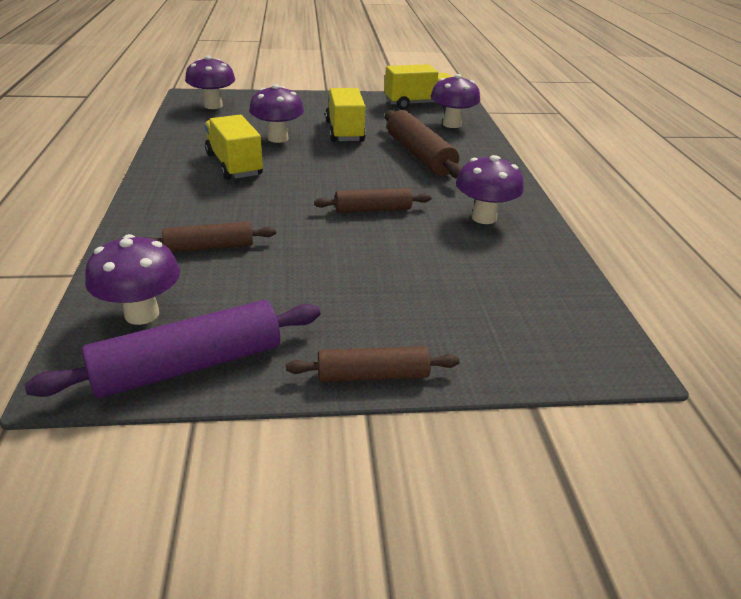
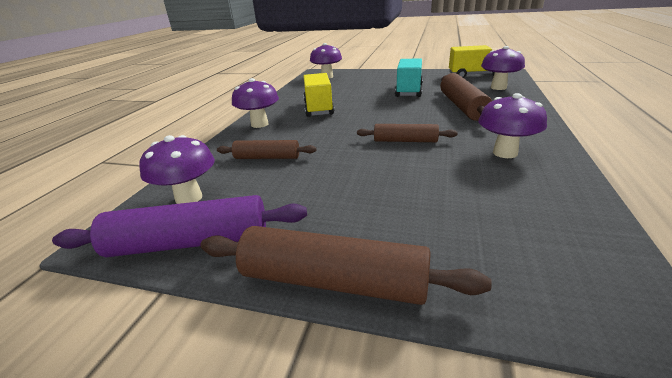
camera: 25 degrees right, 5 degrees down
purple mushroom [249,84,304,143] -> purple mushroom moved to [232,78,279,128]
brown rolling pin [286,346,460,382] -> brown rolling pin [200,226,492,305], size x1.64
yellow truck [325,88,366,142] -> turquoise truck [395,58,423,97]

